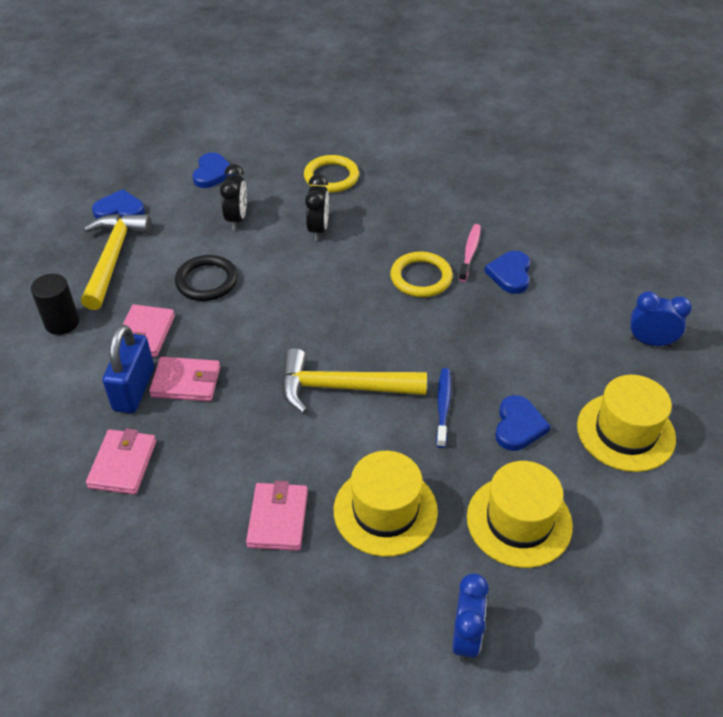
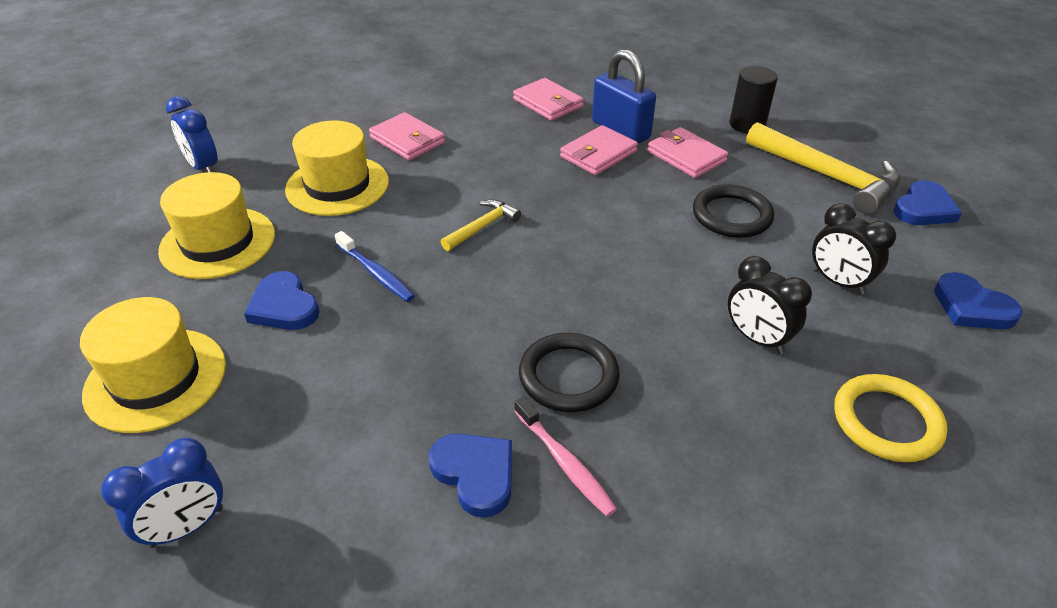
camera: 130 degrees right, 5 degrees down
yellow hammer [281,348,427,414] -> yellow hammer [441,199,521,251], size x0.52
yellow ring [390,251,453,297] -> black ring [519,333,620,412]

